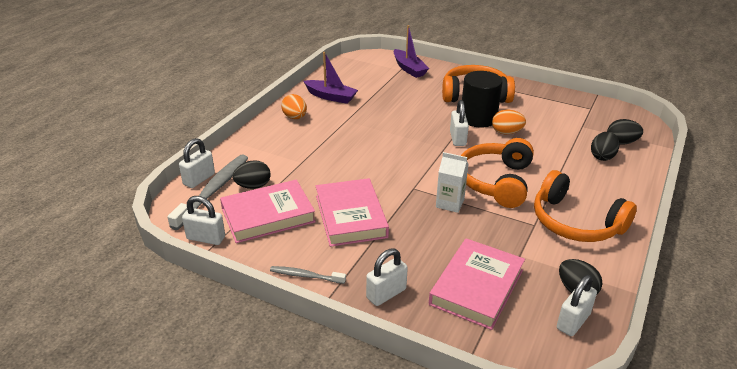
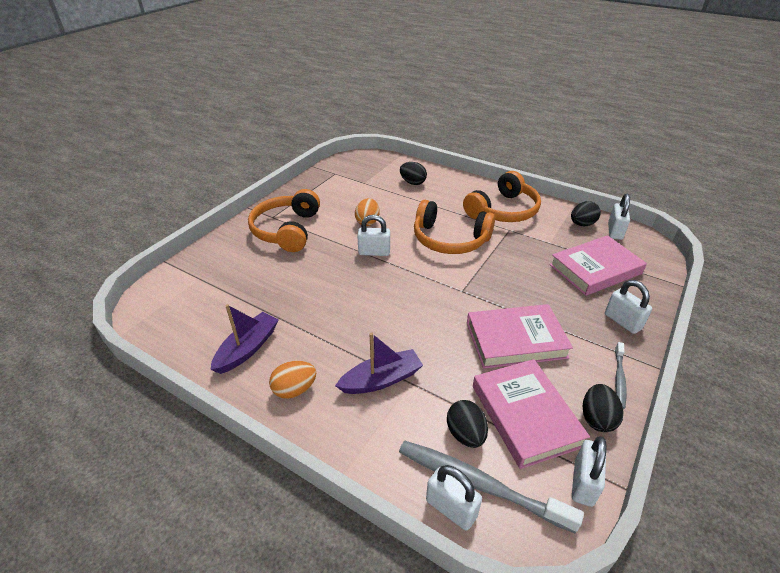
camera: 85 degrees left, 5 degrees up
purple boat [394,25,429,78] -> purple boat moved to [335,332,423,394]
pink book [429,238,525,330] -> pink book turned 60 degrees counterclockwise [549,235,647,296]
white carton [436,152,469,213] -> none
black cylinder [462,71,503,128] -> none
white padlock [557,275,597,336] -> white padlock turned 60 degrees clockwise [608,194,630,240]
black egg [607,119,643,145] -> black egg moved to [583,384,623,432]

